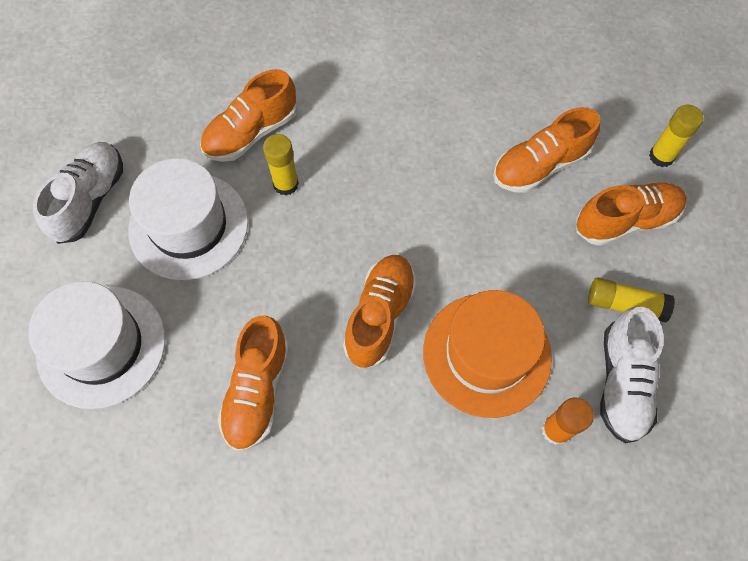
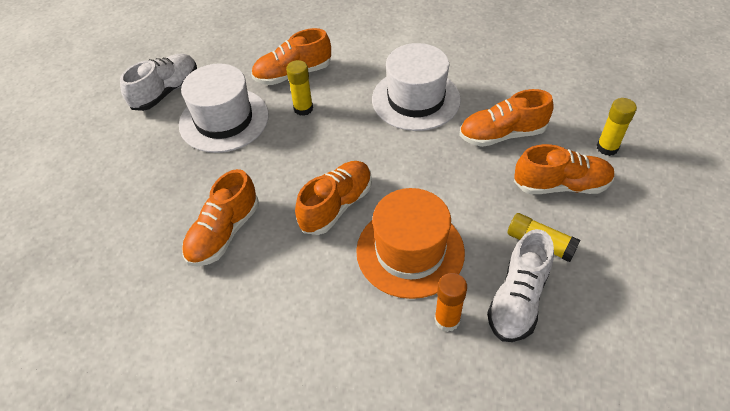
camera: 20 degrees right, 15 degrees down
white hat [28,281,165,409] -> white hat moved to [372,43,461,131]

